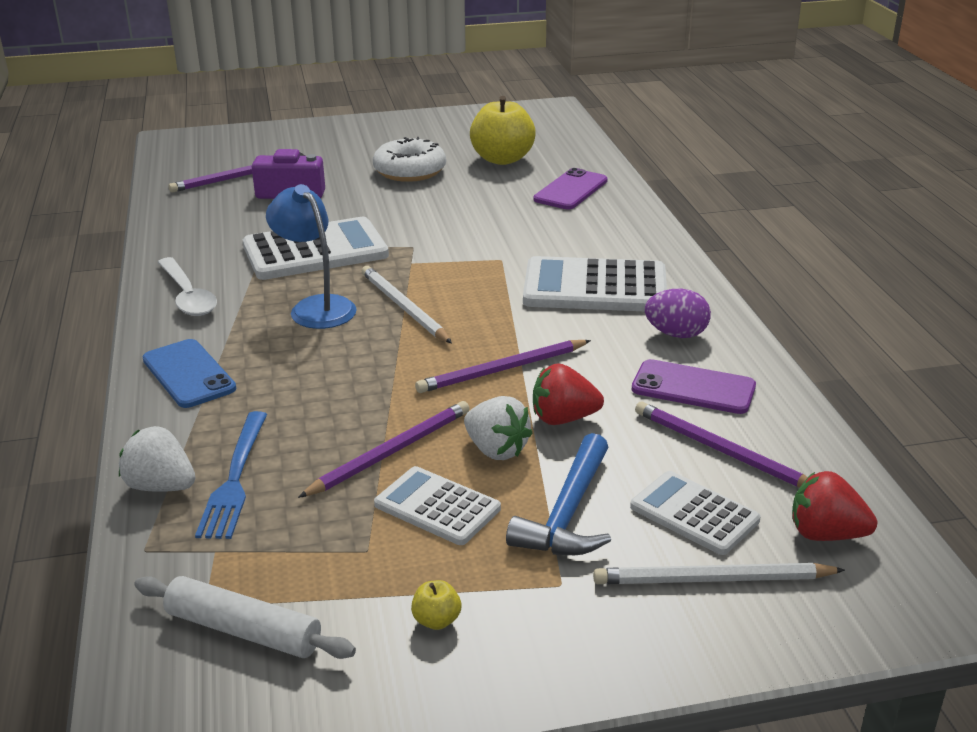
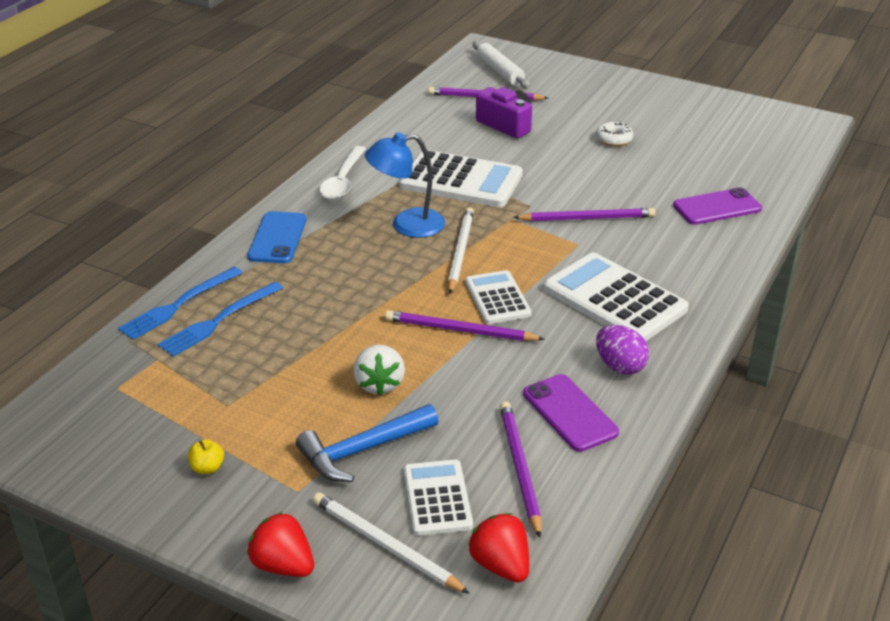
camera: 40 degrees right, 5 degrees up
white strawberry [119,426,195,492] -> blue fork [118,267,242,340]
white rolling pin [134,576,356,659] -> white rolling pin moved to [473,41,530,89]
blue lamp [266,184,357,329] -> blue lamp turned 105 degrees counterclockwise [365,132,445,238]
purple pencil [298,401,470,498] -> purple pencil moved to [513,208,656,221]
white donut [373,137,446,182] -> white donut [596,122,633,146], size x0.56
white calculator [374,466,501,545] -> white calculator moved to [465,270,532,324]
yellow apple [470,96,536,165] -> none
red strawberry [533,363,604,425] -> red strawberry moved to [247,512,314,577]

